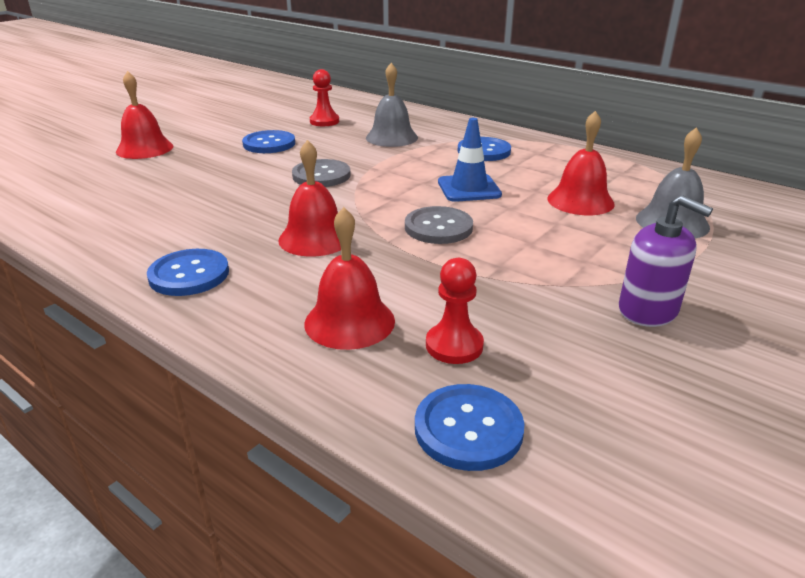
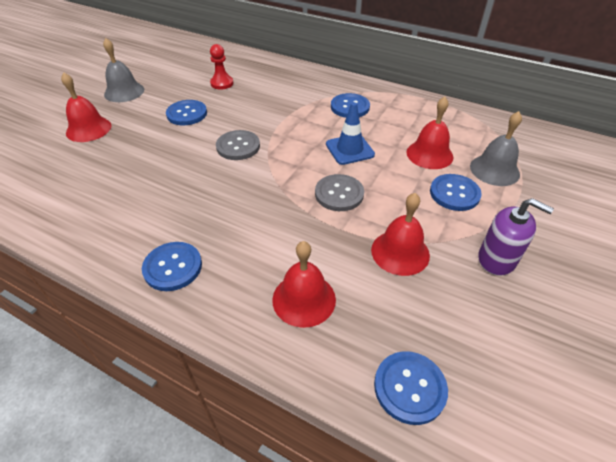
camera: 10 degrees left, 15 degrees up
red bell [278,140,341,257] -> red bell moved to [371,193,430,276]
grey bell [366,63,418,147] -> grey bell moved to [103,38,144,102]
red pawn [426,258,484,364] -> none
none -> blue button [430,174,482,211]

